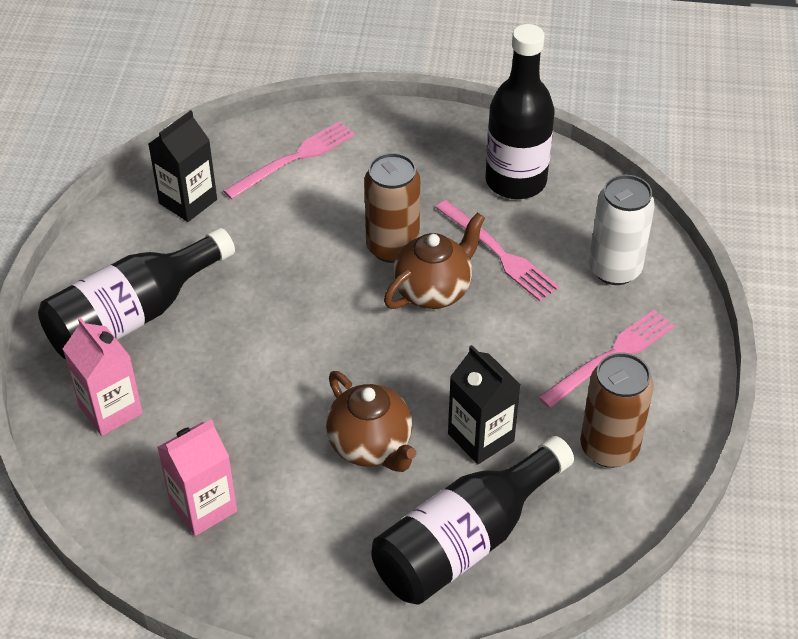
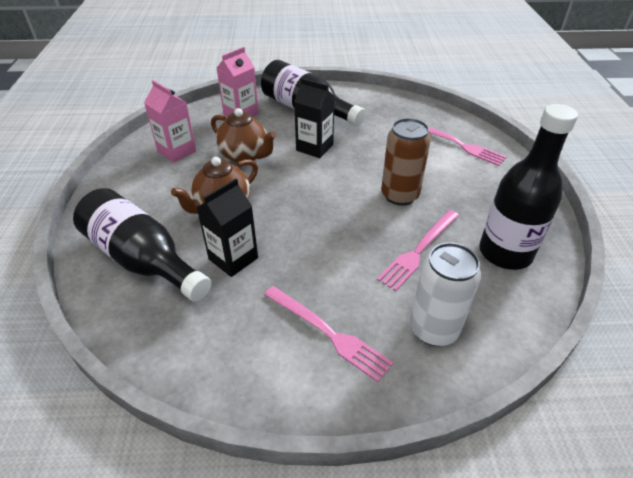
camera: 80 degrees right, 5 degrees down
black carton [149,110,217,222] -> black carton moved to [294,78,335,158]
brown teapot [384,213,485,309] -> brown teapot moved to [211,108,276,163]
brown can [580,352,654,468] -> none

